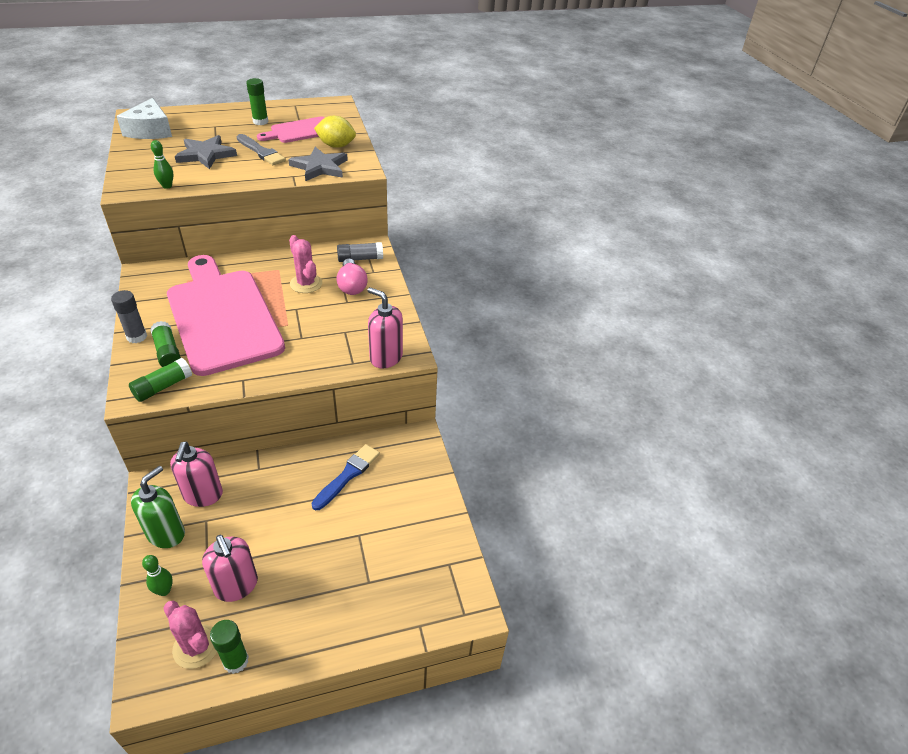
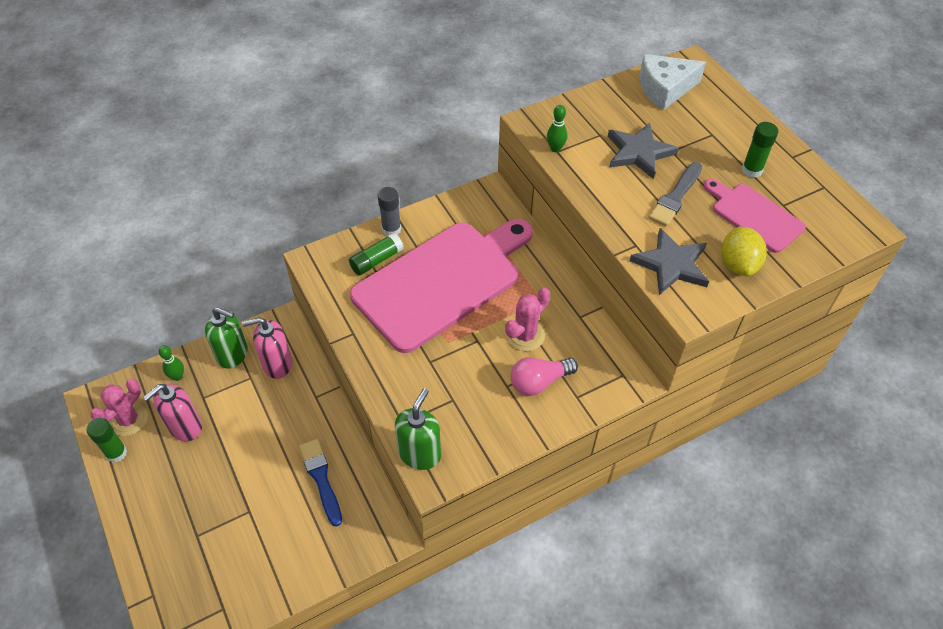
camera: 80 degrees right, 10 degrees up
green glue stick [129,358,192,402] -> none
blue brush [311,444,380,510] -> blue brush turned 135 degrees counterclockwise [299,439,342,527]
grey glue stick [337,242,383,262] -> none
pink soap dispenser [367,287,403,368] -> green soap dispenser [395,388,441,470]

